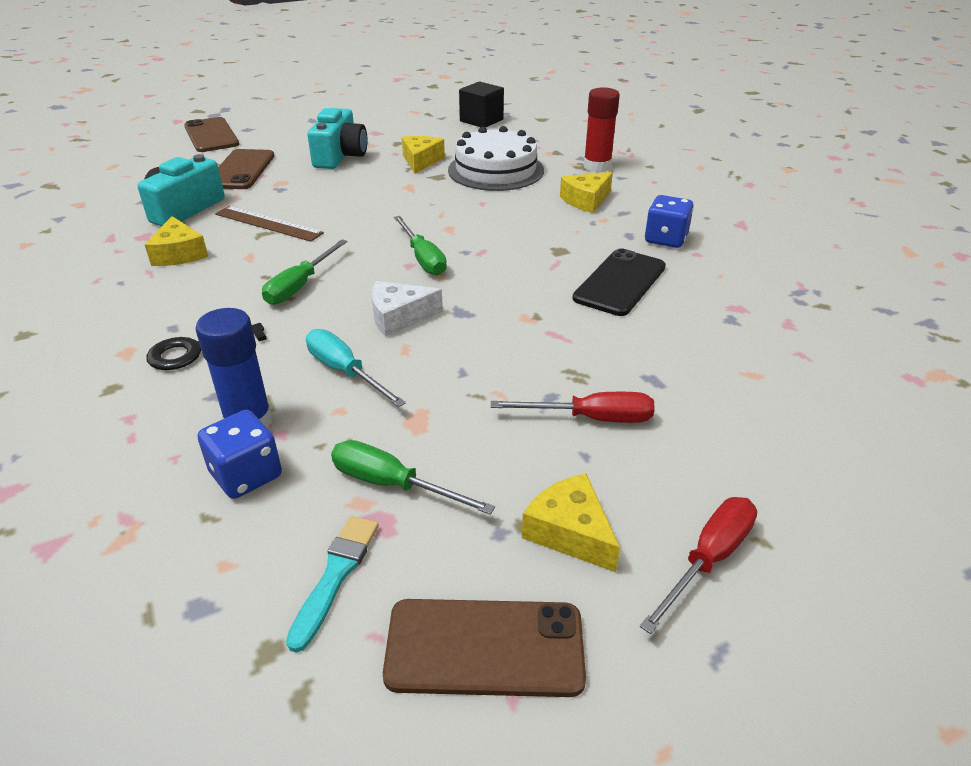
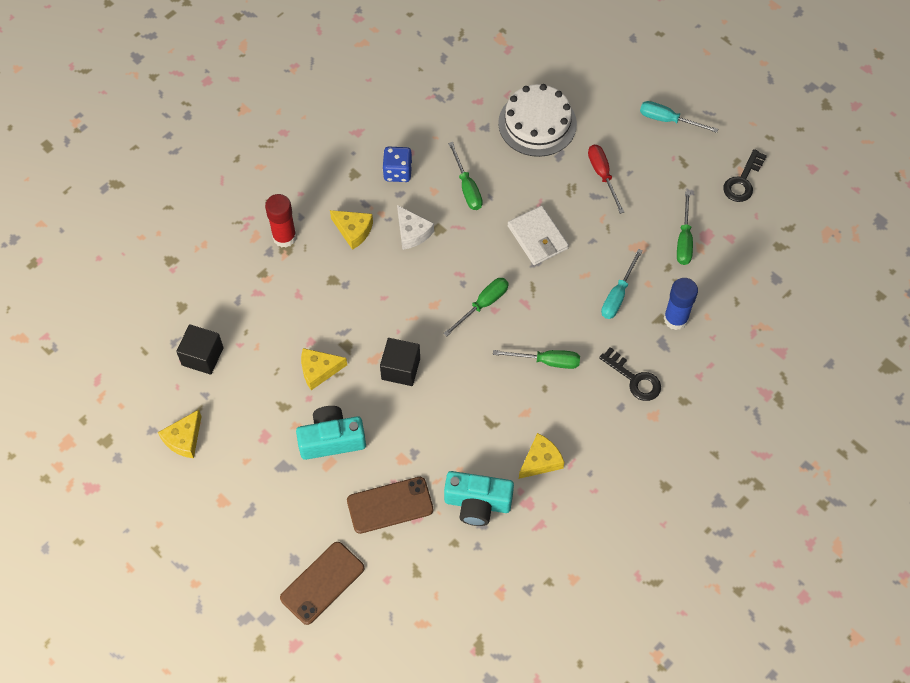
camera: 110 degrees left, 25 degrees up
blue dice [198,410,282,499] -> none
brown ruler [215,206,324,242] -> none
turquoise brush [286,516,379,653] -> none
white cheese [371,281,443,337] -> white cheese moved to [397,205,434,250]
brown phone [383,599,586,697] -> black key [723,149,767,202]
white cake [448,126,544,191] -> white cake moved to [498,84,577,157]
yellow cheese [522,473,620,572] -> yellow cheese moved to [158,410,202,458]
black phone [572,248,666,316] -> green screwdriver [448,142,483,210]
red screwdriver [640,497,757,634] -> turquoise screwdriver [640,101,718,133]
none -> black cube [380,338,420,386]
none -> white wallet [508,206,569,265]

